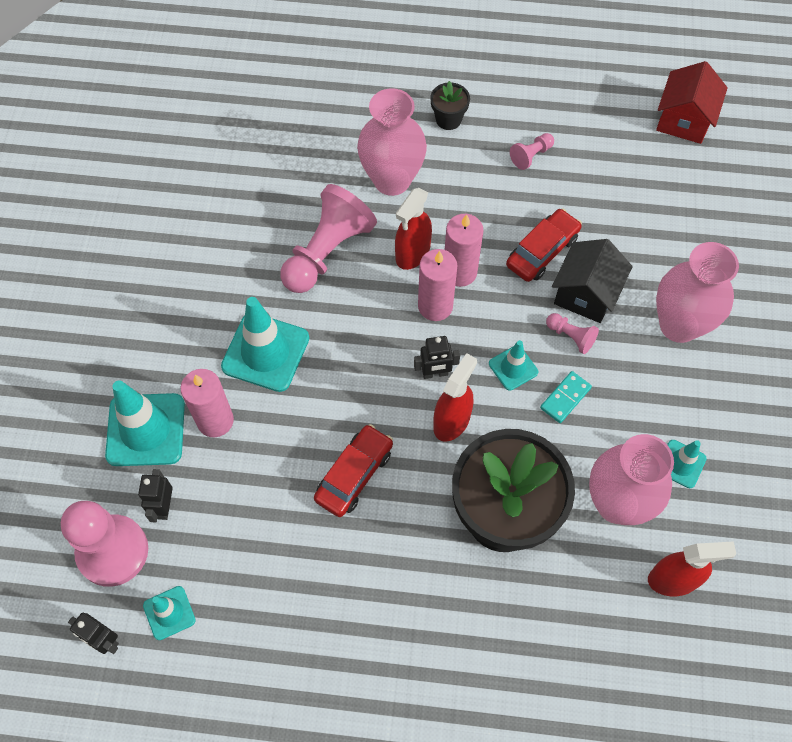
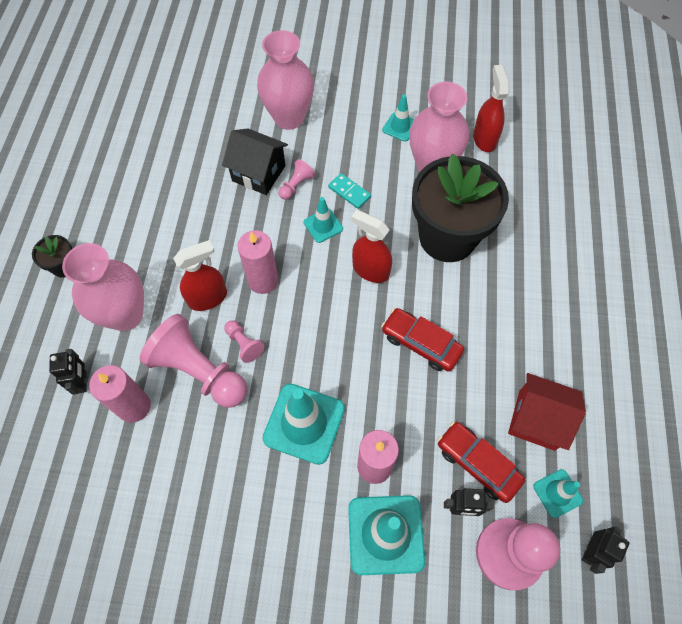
camera: 90 degrees left, 0 degrees up
red spray bottle [395,188,432,270] -> red spray bottle turned 60 degrees counterclockwise [173,240,227,311]
black robot [414,336,460,379] -> black robot moved to [49,349,87,395]
pink candle [445,214,483,287] -> pink candle moved to [89,365,151,423]
red car [506,208,582,282] -> red car moved to [438,421,525,503]
pink pawn [510,133,554,170] -> pink pawn moved to [224,320,265,363]
red house [656,61,728,144] -> red house moved to [508,373,586,451]

